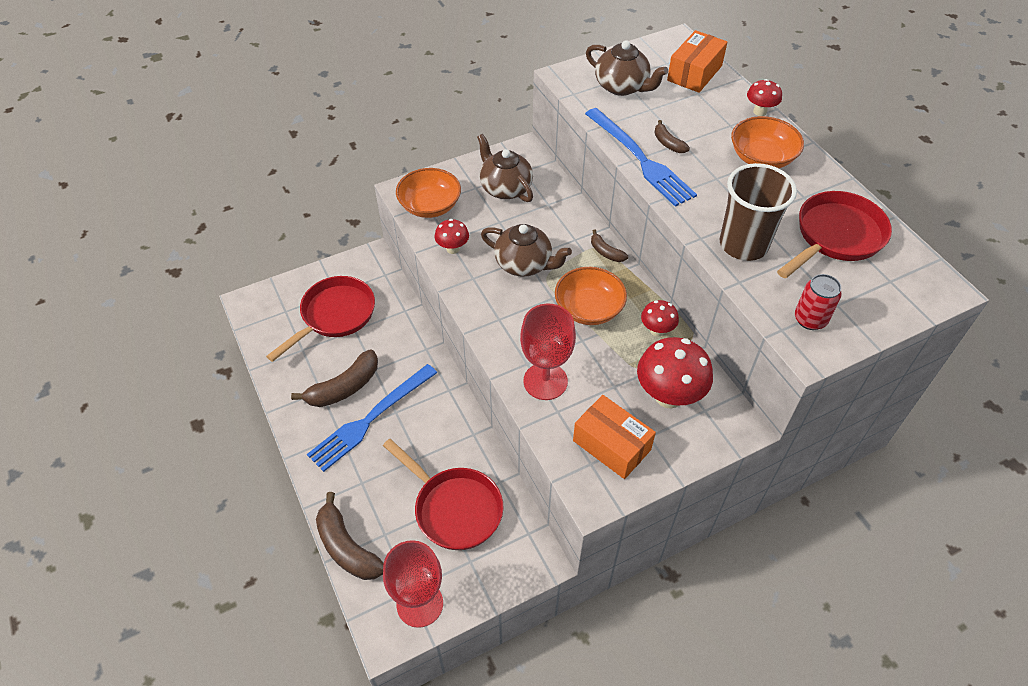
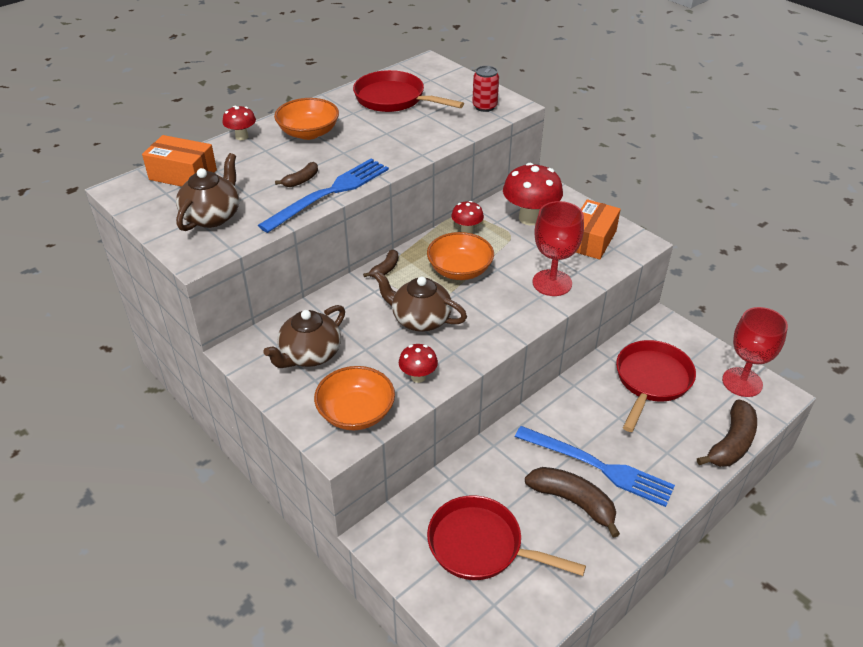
camera: 105 degrees left, 10 degrees down
brown teapot [481,224,572,277] -> brown teapot turned 75 degrees counterclockwise [373,271,467,332]
brown cup [720,163,797,261] -> none

